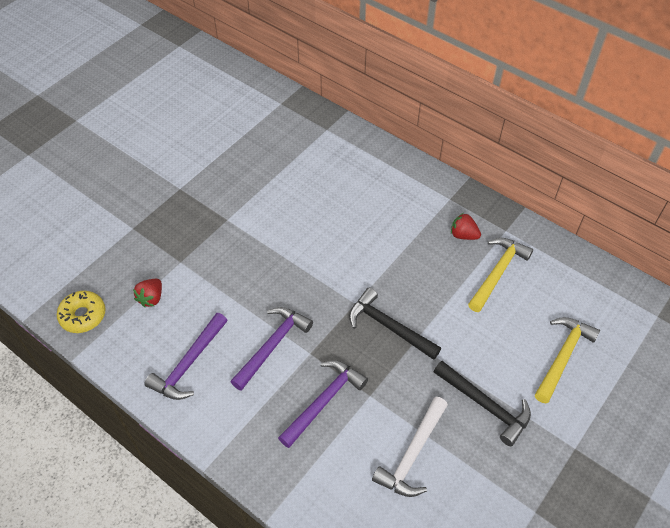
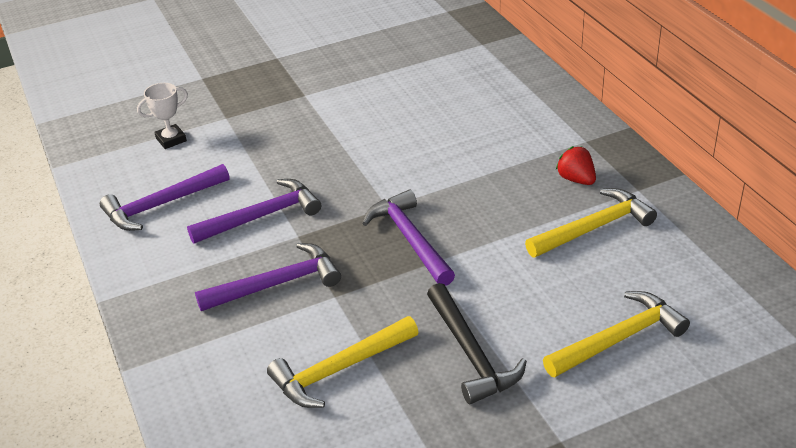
camera: 30 degrees right, 15 degrees down
yellow donut [57,291,106,333] -> none
red strawberry [133,279,162,307] -> white trophy [137,83,188,149]
black hammer [349,288,441,360] -> purple hammer [362,189,455,286]
white hammer [372,397,448,497] -> yellow hammer [267,316,418,408]

